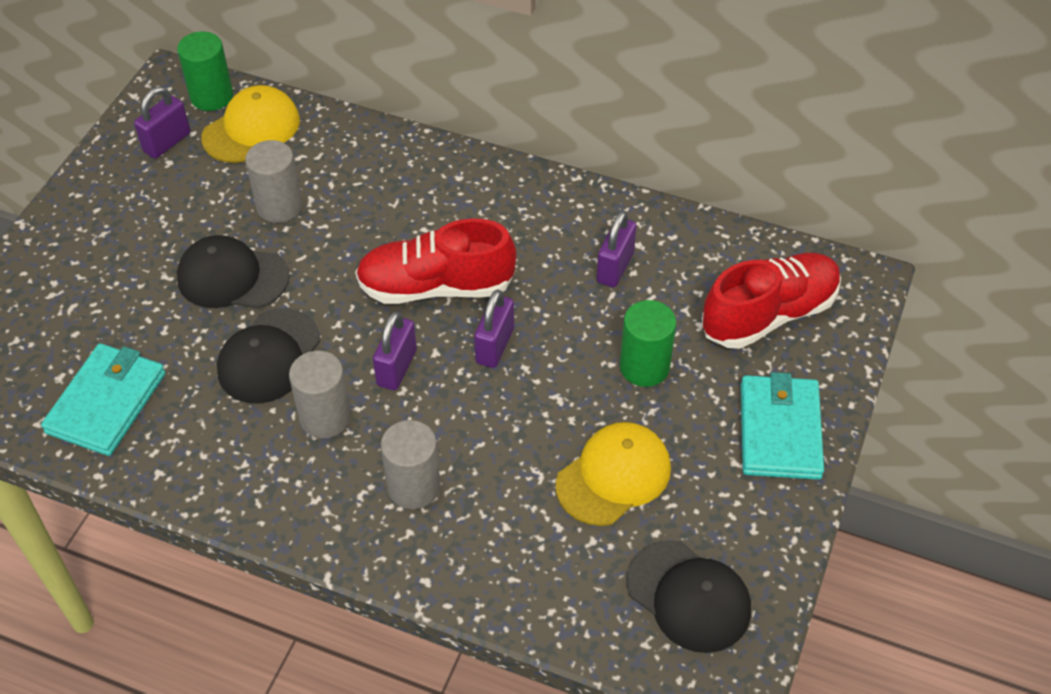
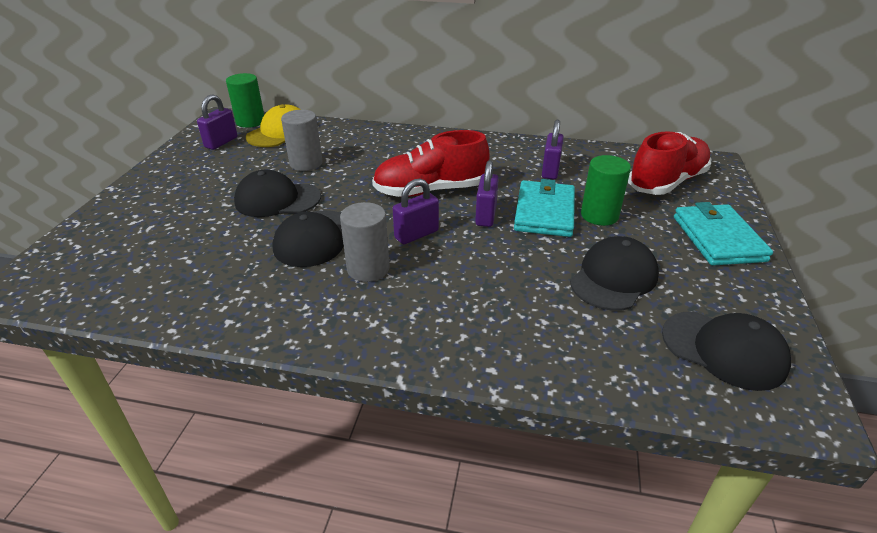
camera: 10 degrees left, 15 degrees down
turquoise wallet [41,343,166,456] -> turquoise wallet moved to [514,179,575,237]
purple padlock [373,311,417,390] -> purple padlock turned 45 degrees clockwise [393,179,439,245]
grey cylinder [381,420,441,509] -> none
yellow cap [556,422,671,526] -> black cap [570,236,659,311]

